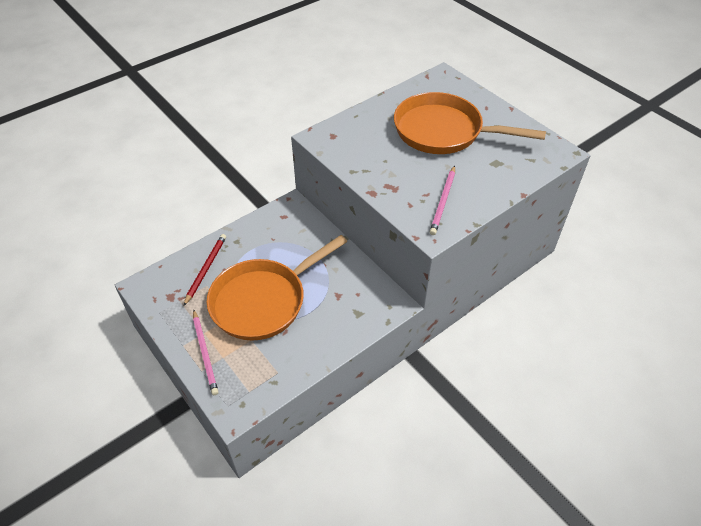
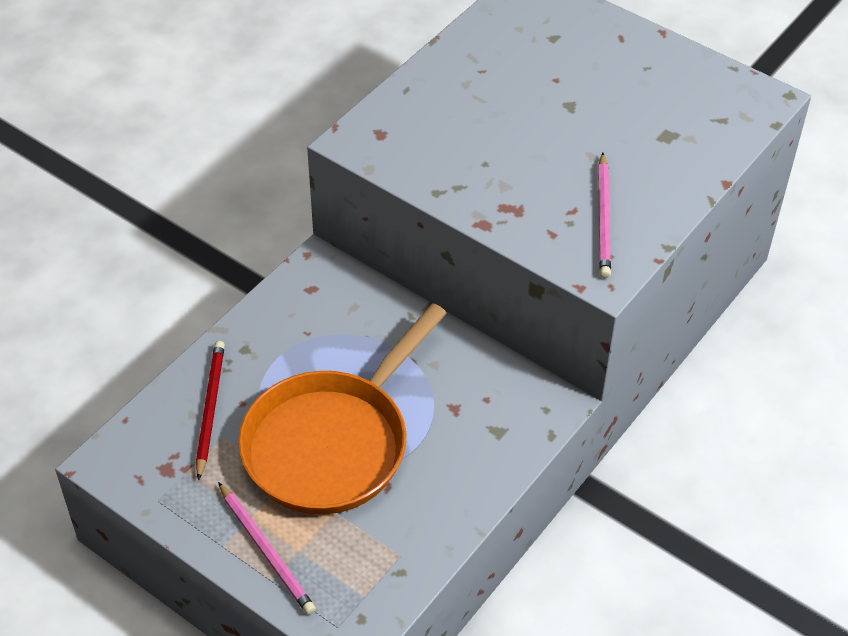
camera: 15 degrees left, 0 degrees up
orange pan [394,92,546,154] -> none

